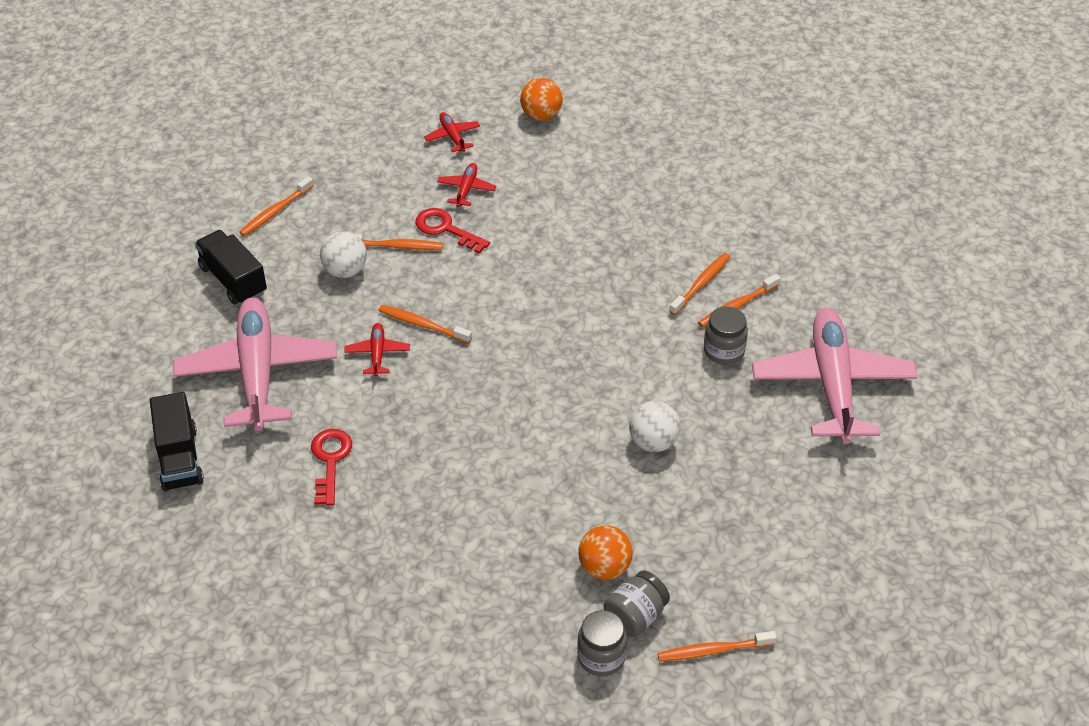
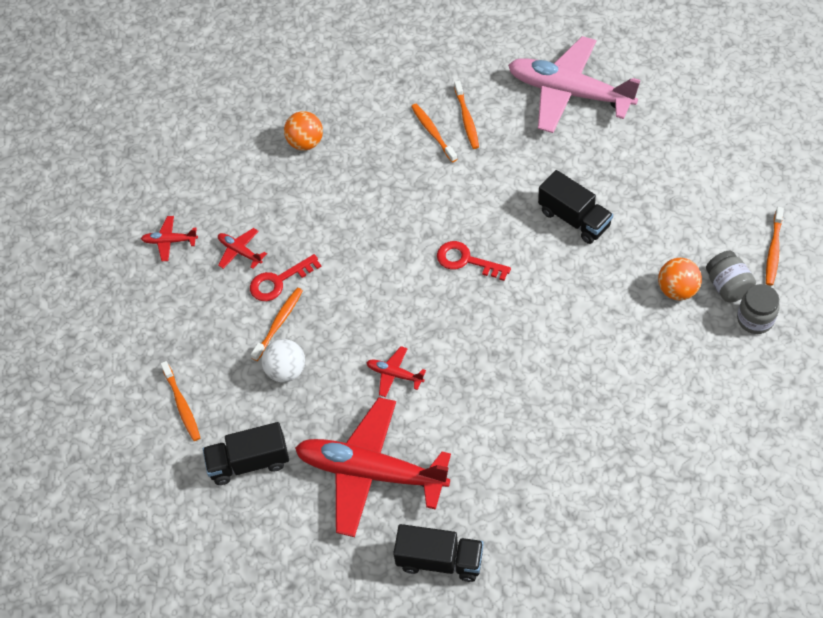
camera: 60 degrees left, 10 degrees up
pink plane [173,297,337,431] -> red plane [295,397,451,537]
red key [311,429,352,506] -> red key moved to [437,241,511,281]
orange toothbrush [378,305,472,343] -> none
orange ball [520,78,563,121] -> orange ball moved to [284,111,323,150]
white ball [629,401,680,452] -> black truck [538,170,613,244]
grey jar [704,306,748,365] -> none

